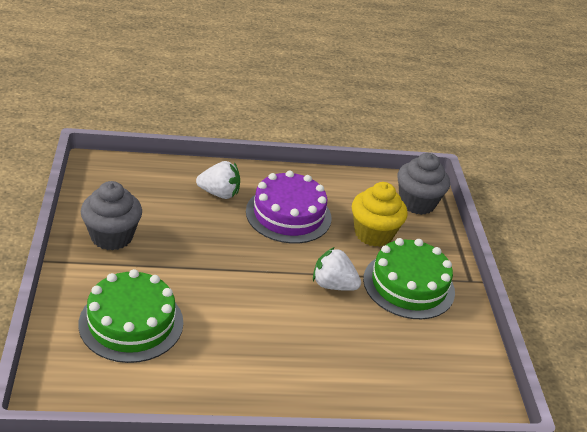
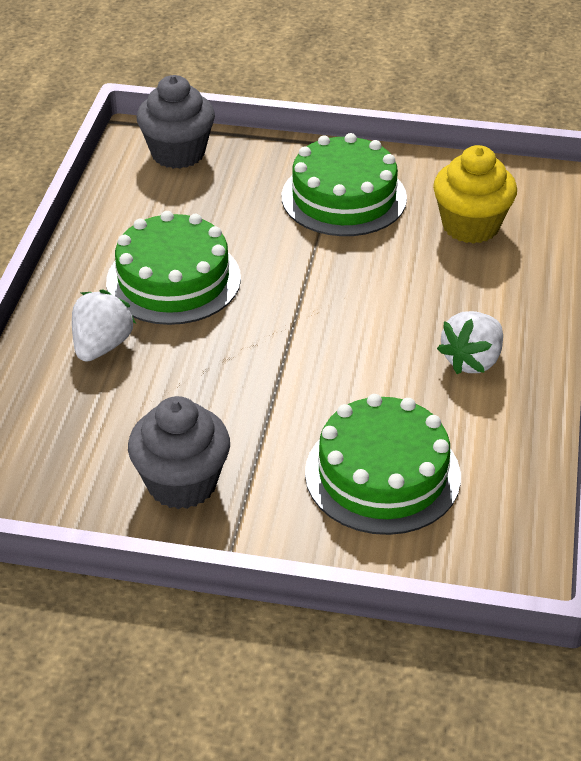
camera: 70 degrees left, 5 degrees up
purple cake [246,170,331,243] -> green cake [106,211,241,325]
white strawberry [313,247,361,291] -> white strawberry moved to [437,311,503,374]
yellow cupcake [352,182,407,247] -> yellow cupcake moved to [433,145,517,244]

